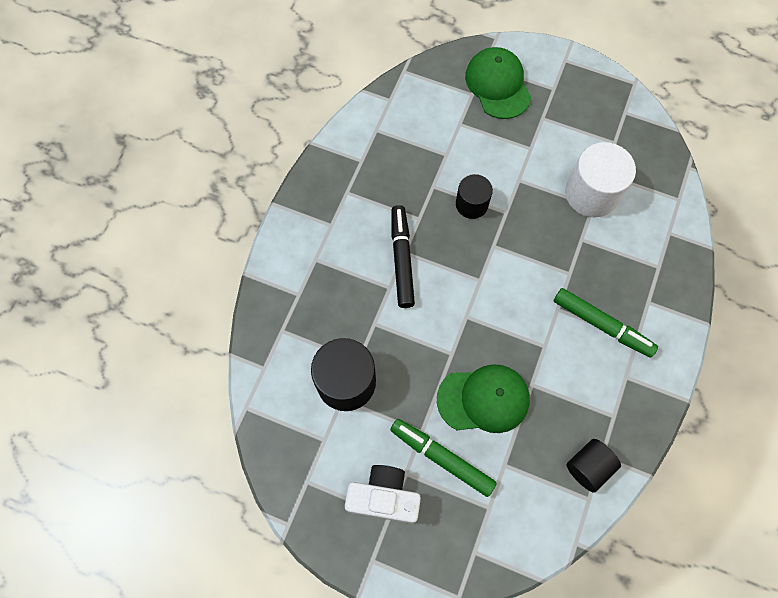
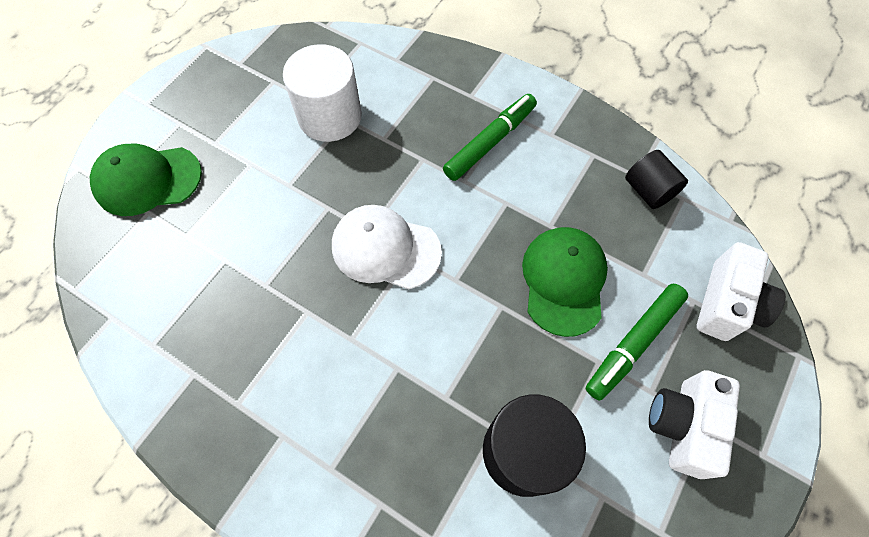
camera: 80 degrees left, 5 degrees down
black marker [391,205,415,308] -> none
black cylinder [456,174,493,219] -> none
none -> white cap [332,205,442,289]
none -> white camera [696,242,786,341]

